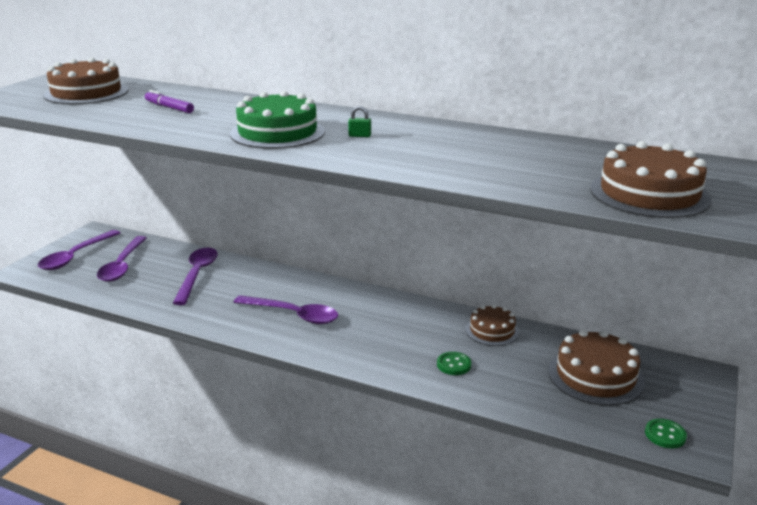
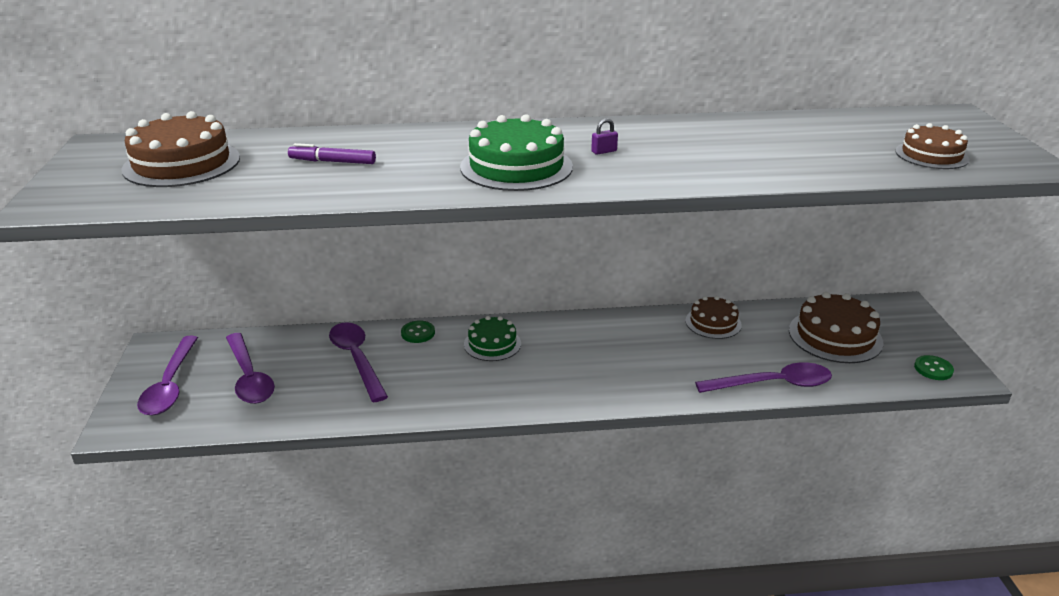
camera: 30 degrees left, 5 degrees up
purple spoon [234,295,338,324] -> purple spoon moved to [695,362,832,393]
green padlock [348,106,371,137] -> purple padlock [591,118,618,155]
green button [437,352,471,375] -> green button moved to [401,321,435,343]
brown cake [590,141,712,218] -> brown cake [895,123,969,169], size x0.63
none -> green cake [464,316,521,361]

